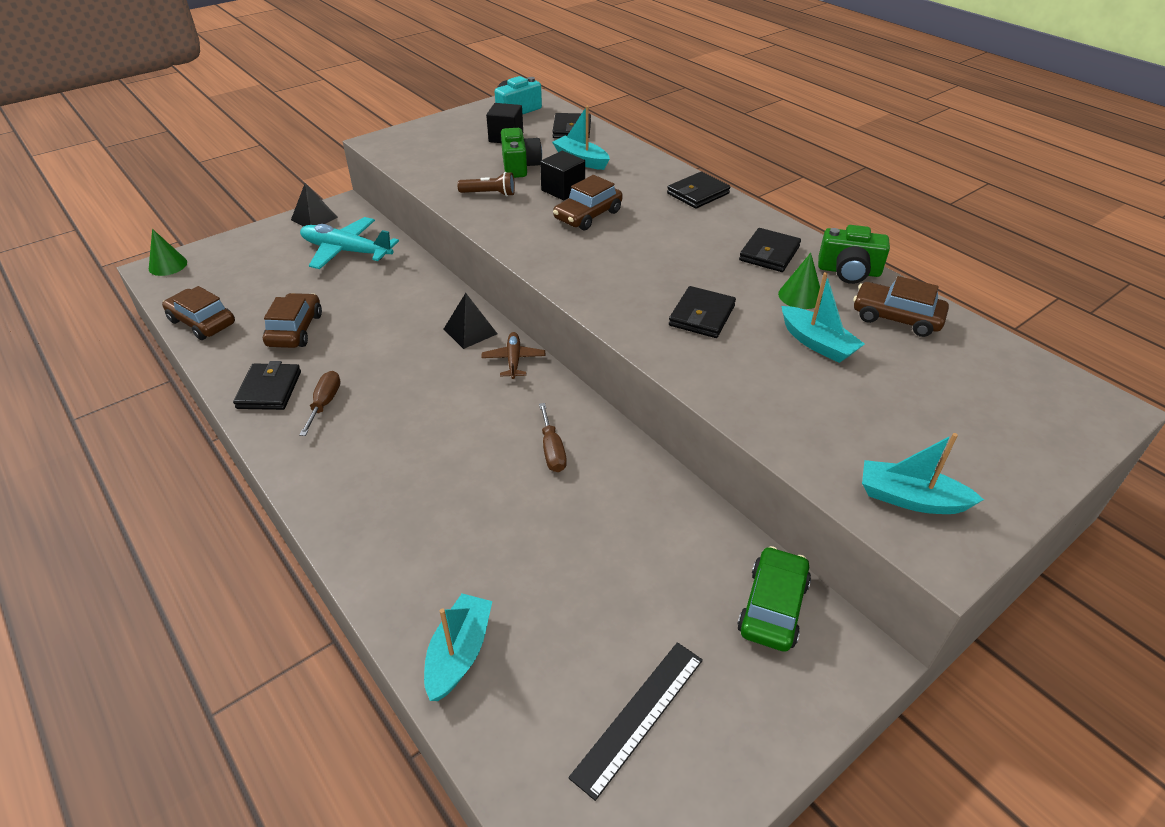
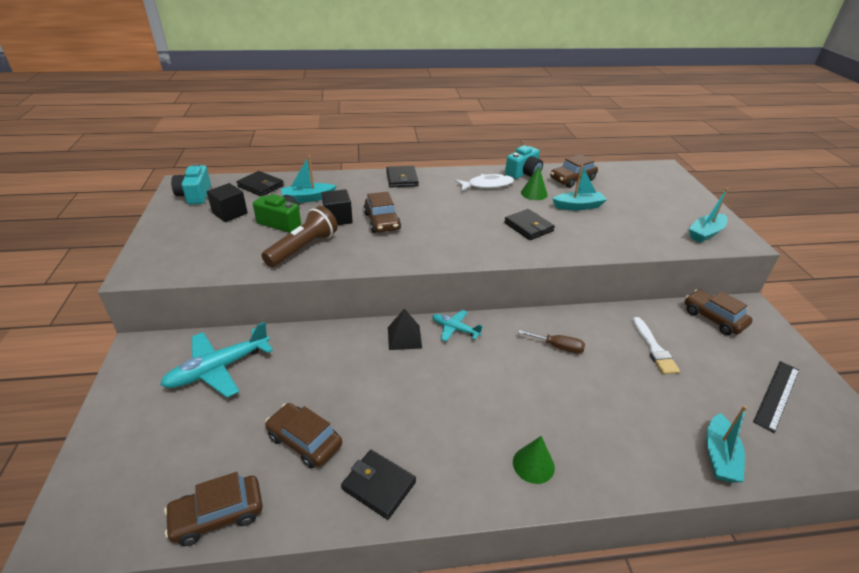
camera: 60 degrees left, 5 degrees down
green cone [149,229,187,276] -> green cone moved to [513,436,555,484]
black pyramid [291,183,338,227] -> none
brown screwdriver [299,371,341,436] -> none
turquoise boat [424,593,492,701] -> turquoise boat turned 120 degrees counterclockwise [706,406,747,483]
brown flashlight [457,172,515,196] -> brown flashlight [262,206,338,267], size x1.67
brown plane [481,332,545,379] -> turquoise plane [432,310,483,342]
black ruler [568,642,703,801] -> black ruler turned 60 degrees clockwise [753,361,799,433]
green car [737,546,811,652] -> brown car [685,289,753,335]
black wallet [739,228,801,272] -> white fish [455,174,514,191]
green camera [818,225,890,284] -> turquoise camera [505,145,543,179]
none -> white brush [632,317,680,374]

